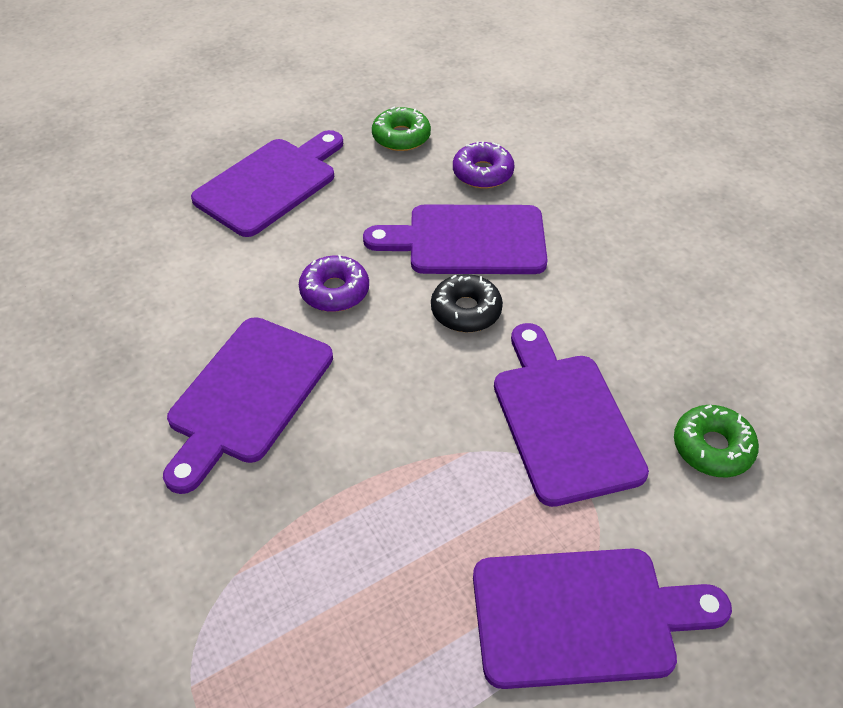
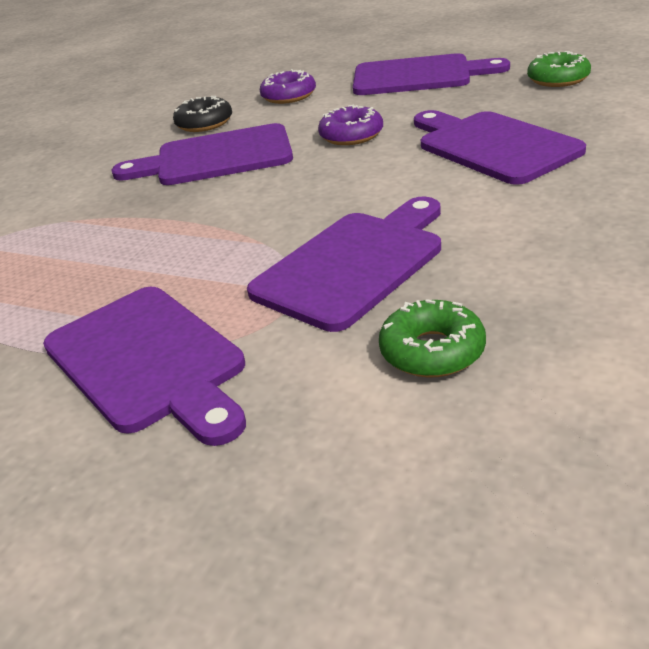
camera: 60 degrees right, 15 degrees down
black donut [431,274,503,332] -> black donut moved to [173,96,232,132]
purple donut [453,141,514,188] -> purple donut moved to [259,69,316,104]

